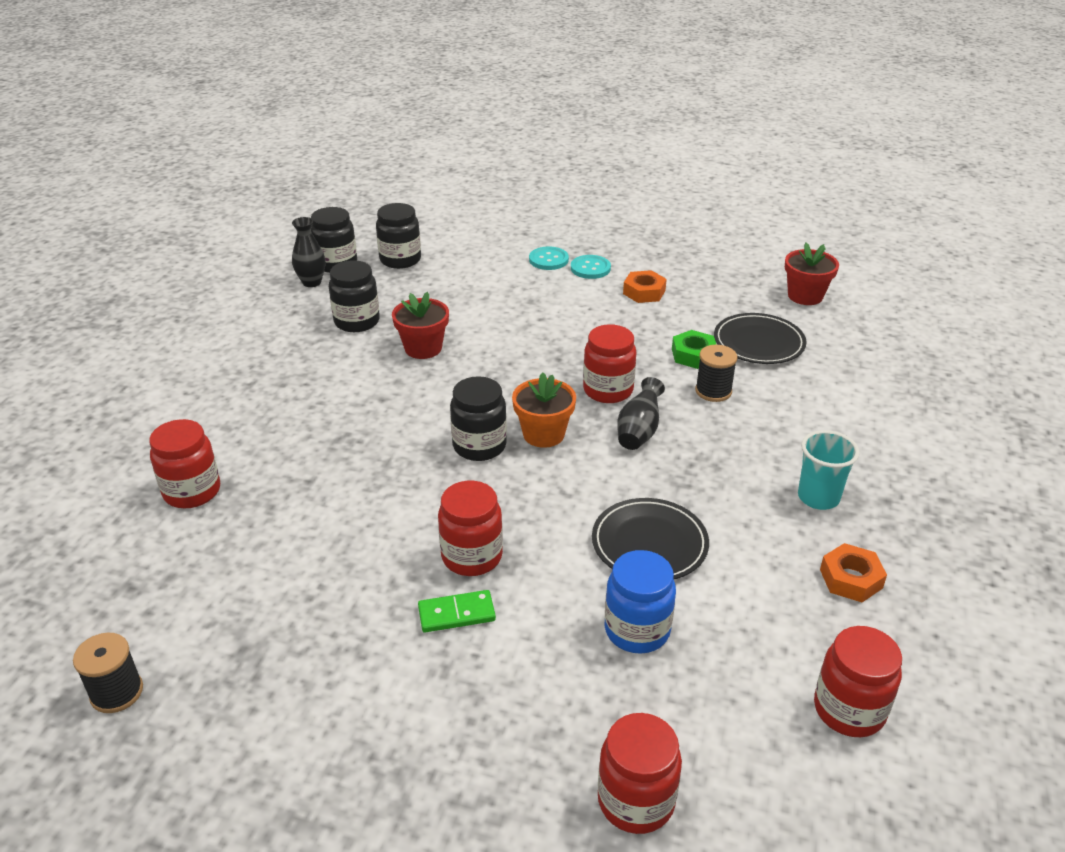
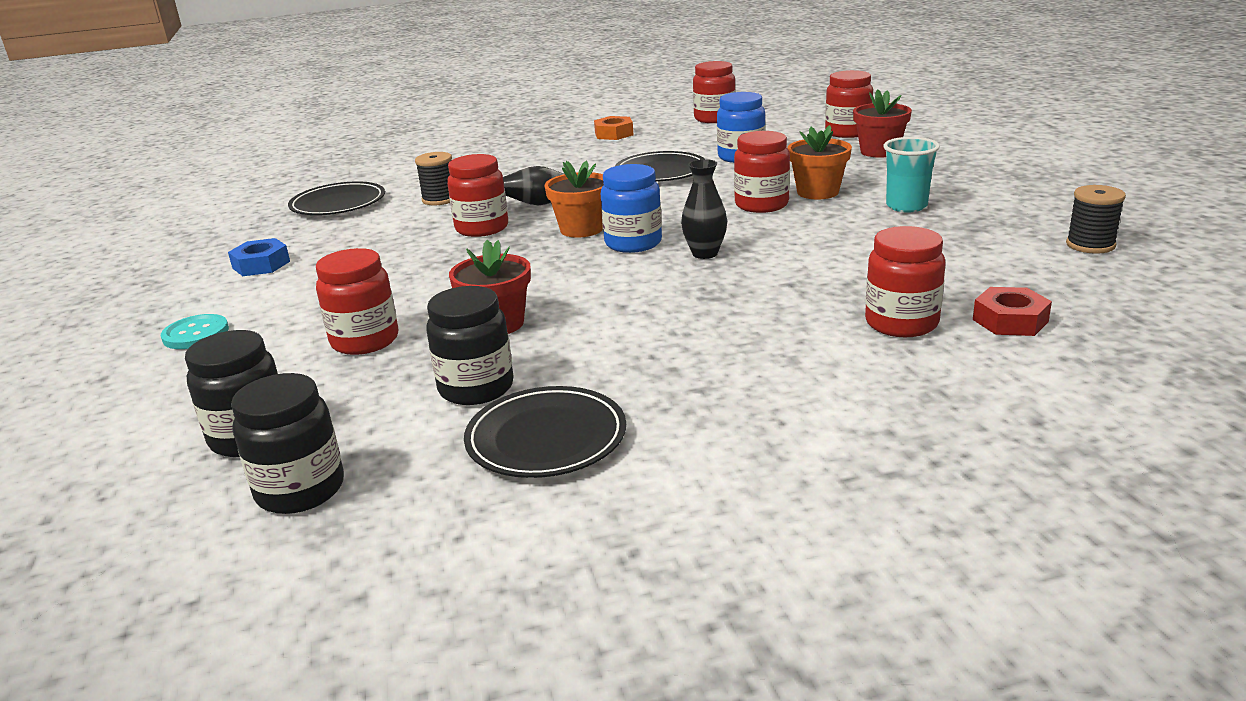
camera: 120 degrees left, 10 degrees down
black vase [292,217,325,287] -> black vase moved to [681,159,727,259]
green domino [418,590,496,633] -> orange flower pot [787,125,852,199]
black jar [450,376,507,461] -> blue jar [601,164,662,253]
turquoise button [571,255,611,279] -> none
orange nut [623,270,667,303] -> blue nut [228,238,290,276]
green nut [672,330,717,369] -> none
red flower pot [785,243,839,305] -> red flower pot moved to [853,89,912,158]
turquoise cup [798,430,860,510] -> turquoise cup moved to [883,137,940,213]
none -> red jar [316,248,398,355]
none -> black plate [464,386,626,478]
none -> red nut [973,287,1052,336]

